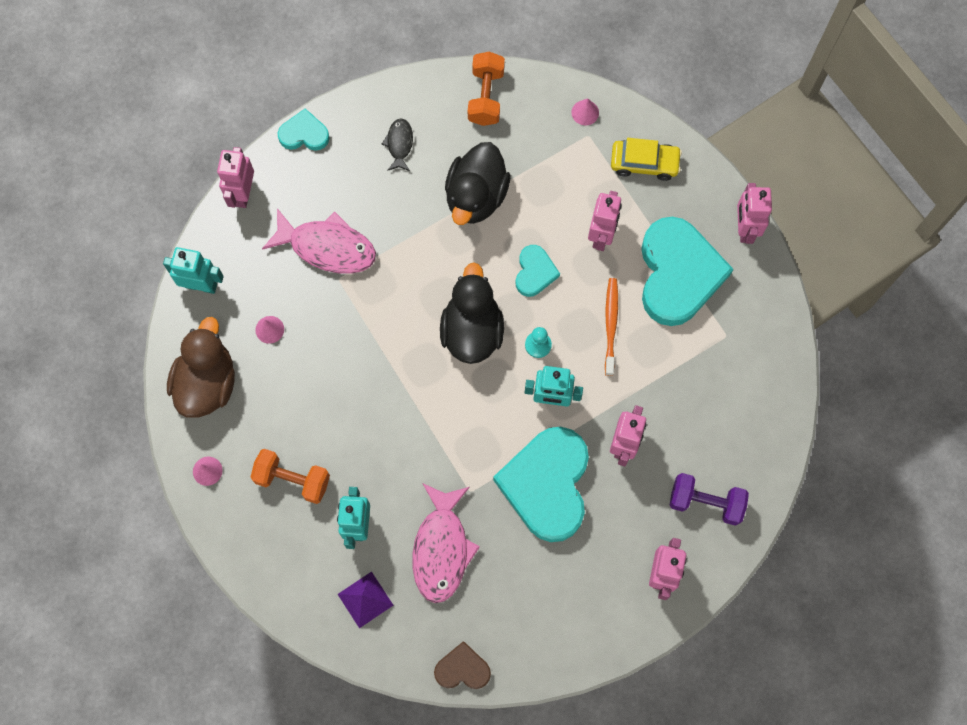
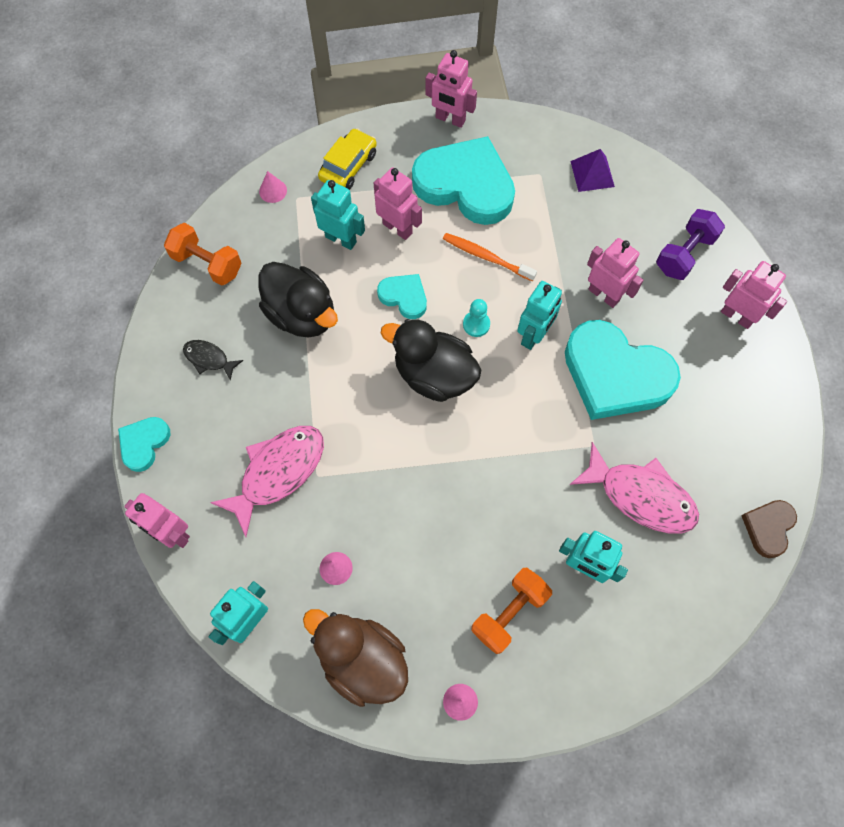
camera: 65 degrees left, 5 degrees down
purple pyramid [338,572,393,628] -> purple pyramid moved to [570,149,615,192]
none -> turquoise robot [311,180,365,250]

